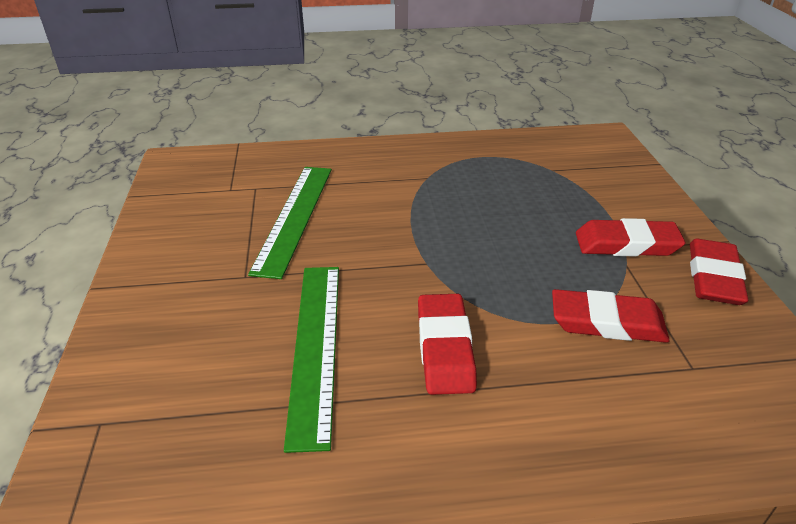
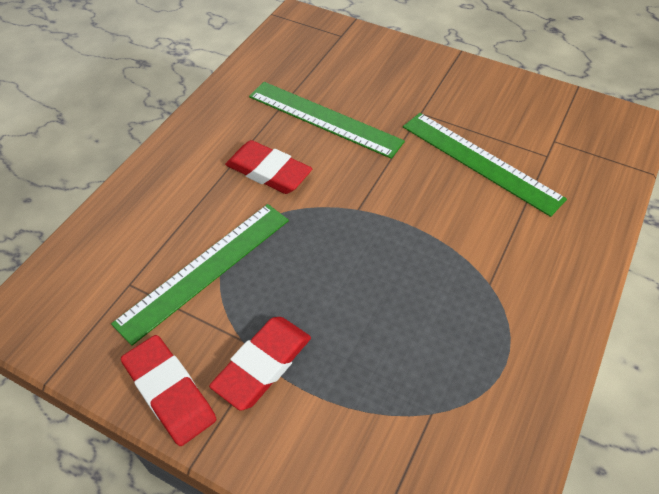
camera: 125 degrees right, 15 degrees up
red eraser [552,289,670,343] -> green ruler [111,204,289,346]

